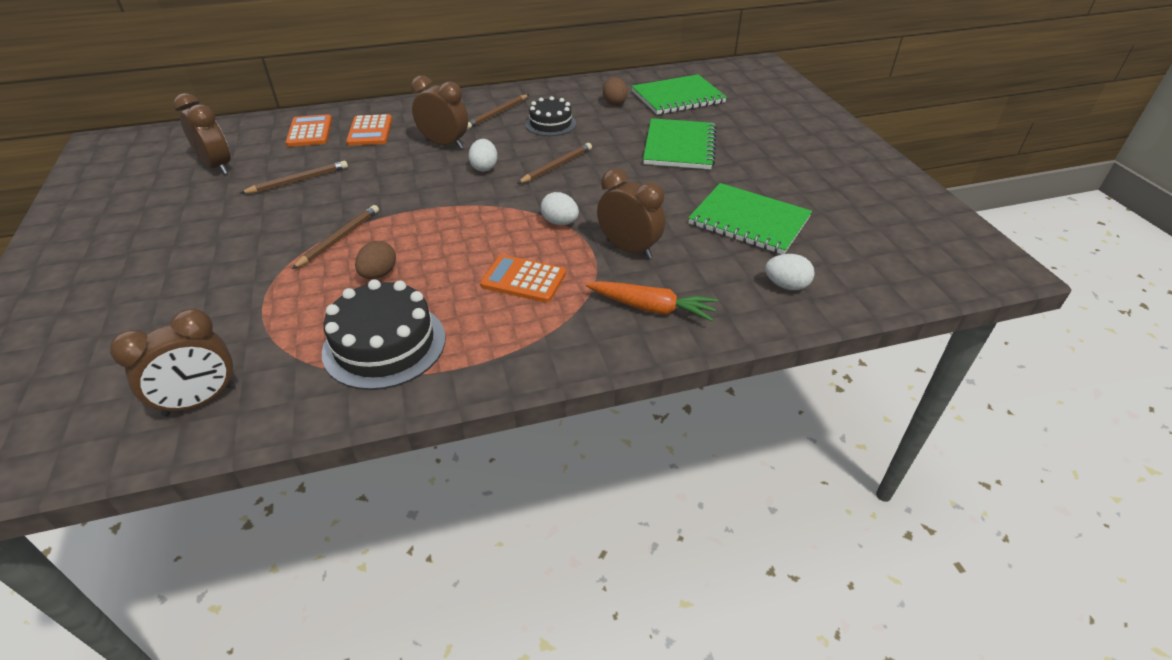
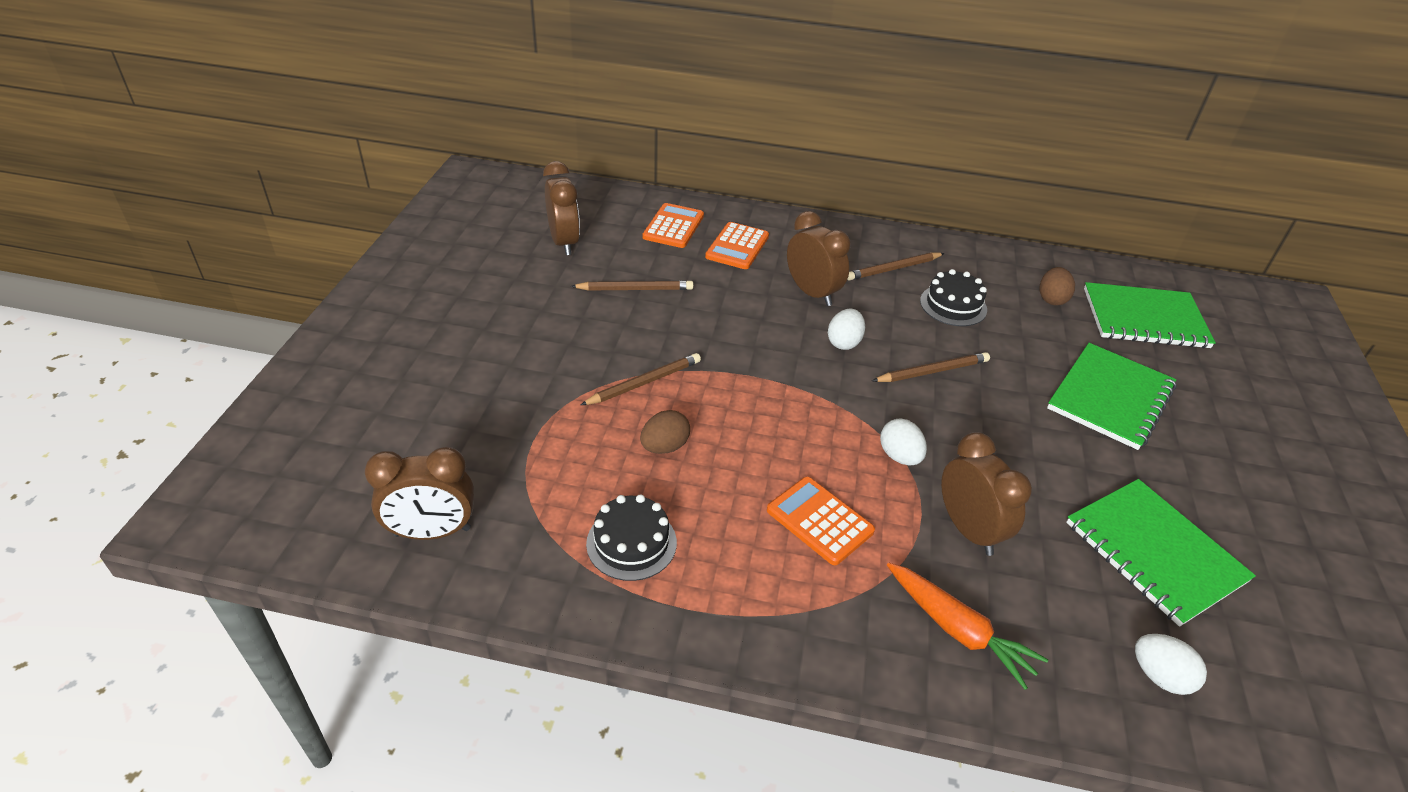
camera: 25 degrees right, 0 degrees up
black cake [322,279,446,390] -> black cake [586,494,677,581], size x0.64

